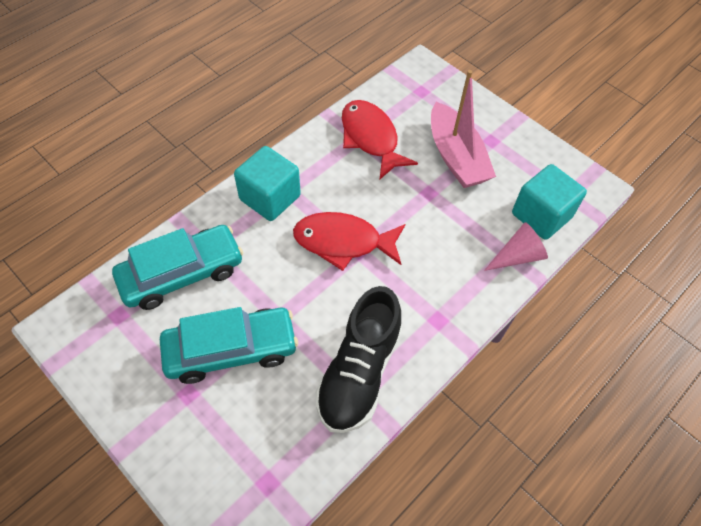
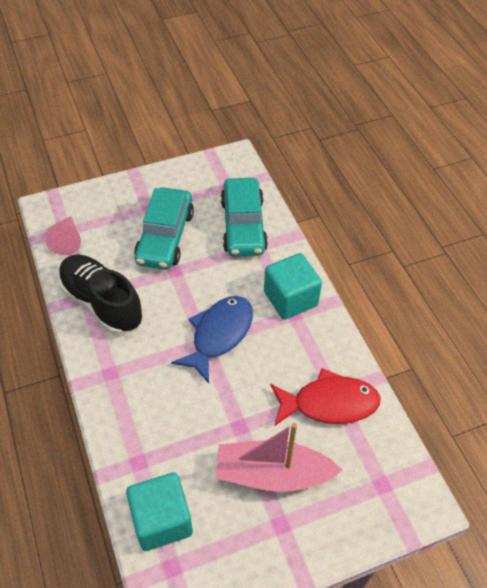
camera: 115 degrees right, 5 degrees down
red fish [293,212,405,271] -> blue fish [171,296,253,383]
pink cone [484,222,548,271] -> pink cone moved to [45,216,81,255]

